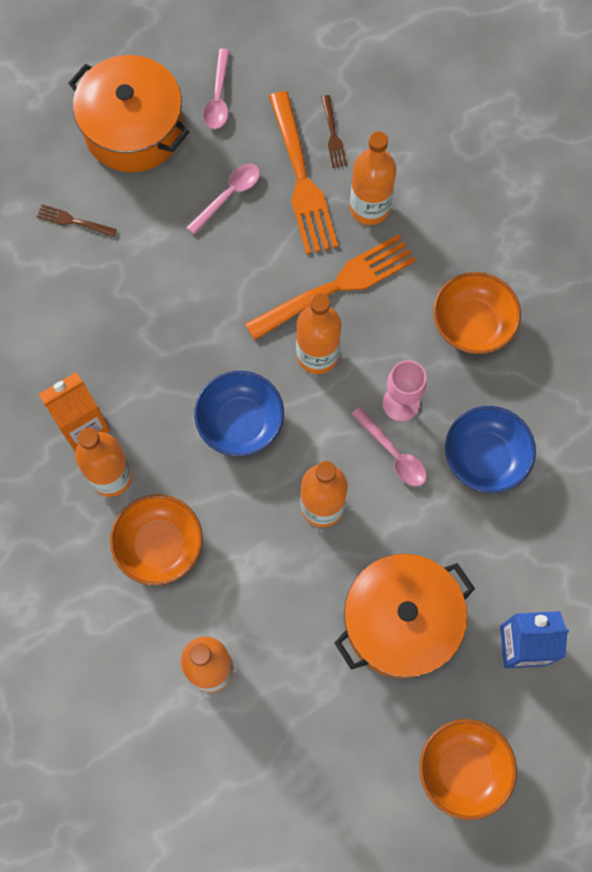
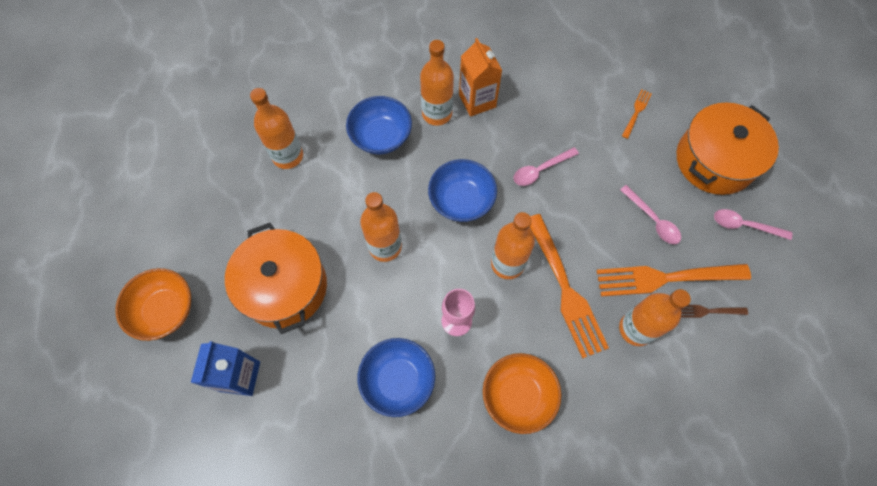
camera: 100 degrees right, 5 degrees down
brown fork [37,204,117,237] -> orange fork [622,90,652,139]
orange bowl [110,494,203,586] -> blue bowl [346,96,412,154]
pink spoon [351,407,427,487] -> pink spoon moved to [513,147,579,186]

